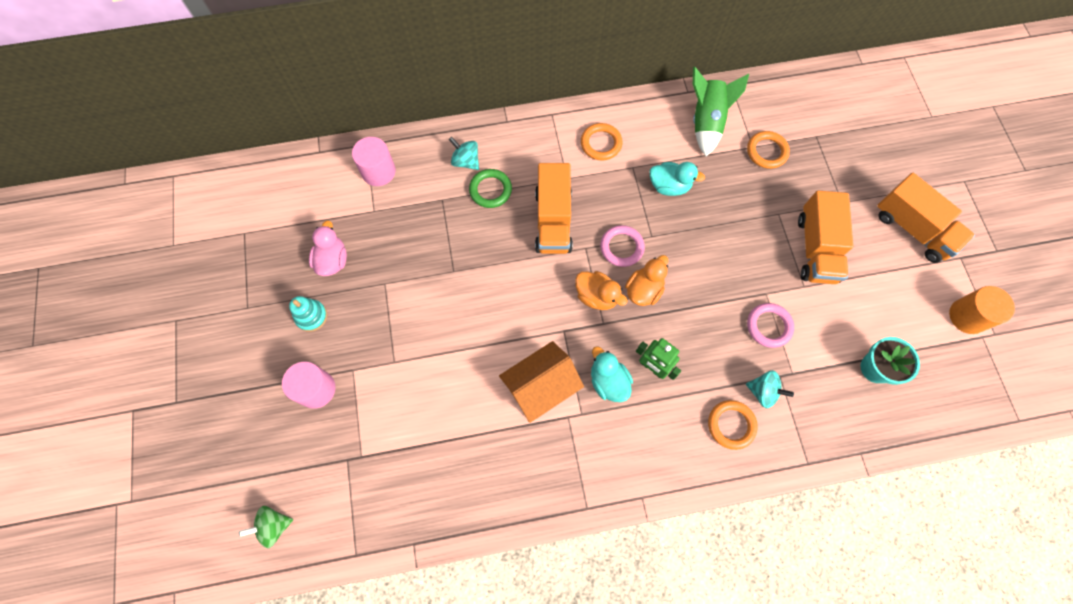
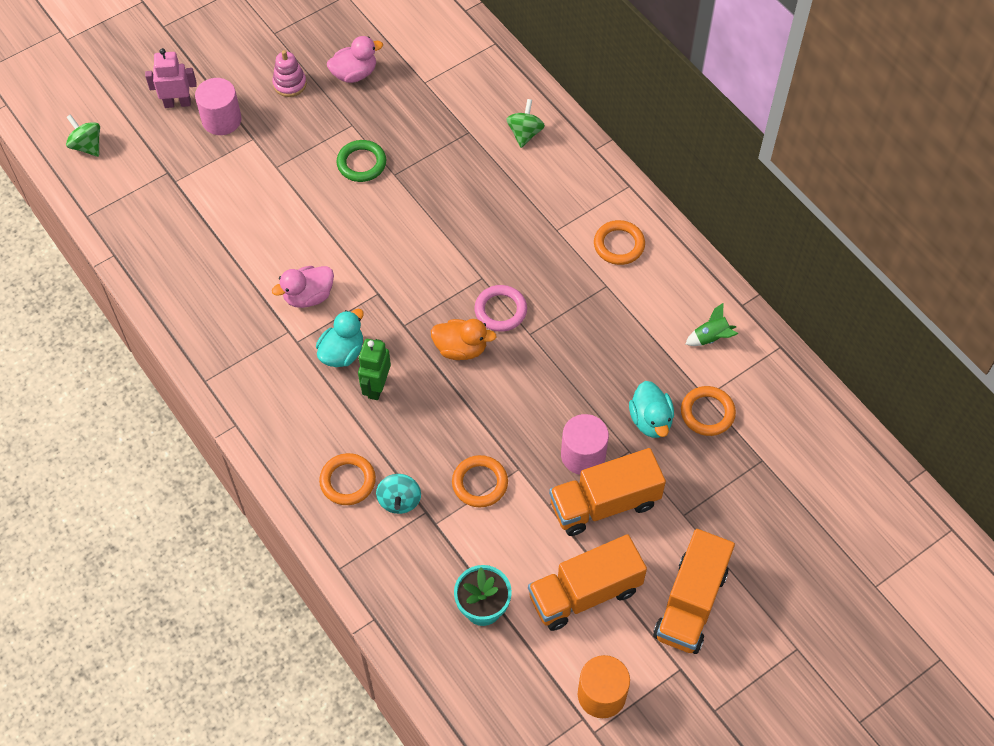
camera: 65 degrees right, 10 degrees down
turquoise stacking toy [289,296,327,332] -> pink stacking toy [272,50,307,97]
pink cylinder [352,137,396,186] -> pink cylinder moved to [561,414,609,475]
turquoise spinning top [449,137,479,170] -> green spinning top [506,99,545,148]
green ring [469,169,512,208] -> green ring moved to [336,140,386,182]
orange house [499,341,584,423] -> pink duck [272,266,334,308]
orange truck [535,163,573,254] -> orange truck moved to [528,534,647,631]
orange duck [575,271,628,310] -> none
turquoise duck [650,162,705,196] -> turquoise duck moved to [629,381,674,438]
green rocket [693,67,749,156] -> green rocket [686,303,738,346], size x0.51
pink ring [747,303,794,348] -> orange ring [452,455,508,507]
none -> pink robot [145,48,197,108]

